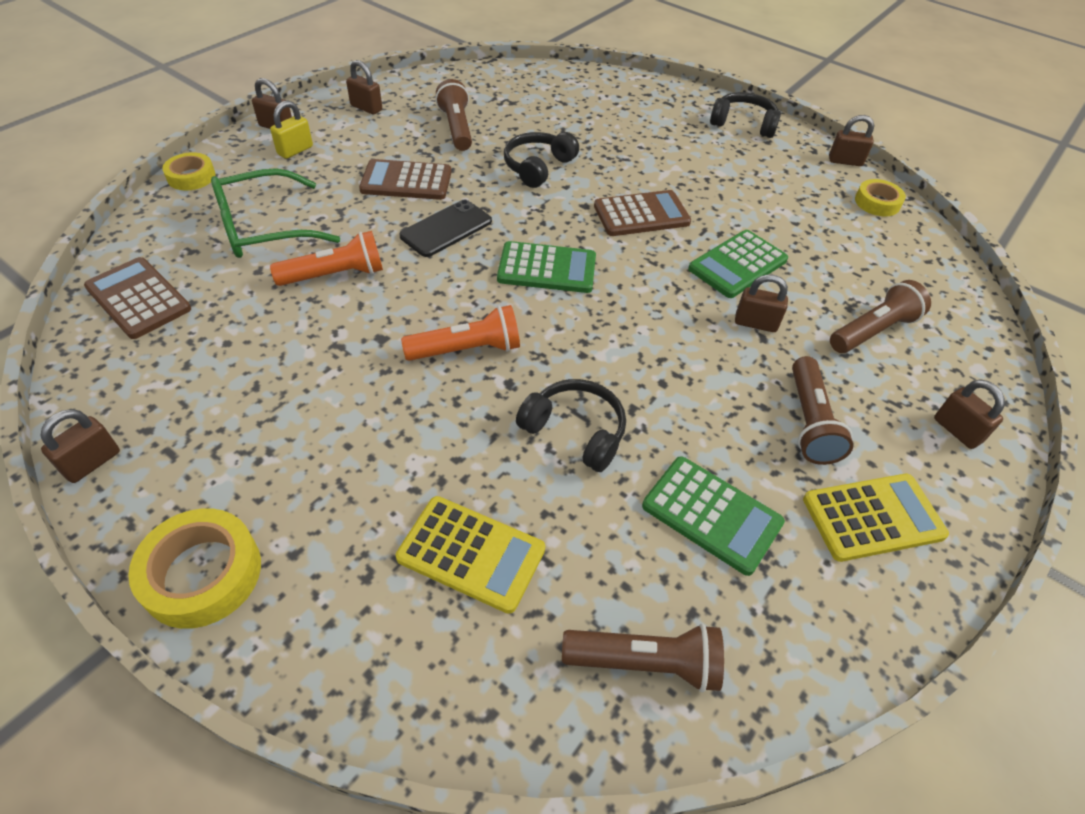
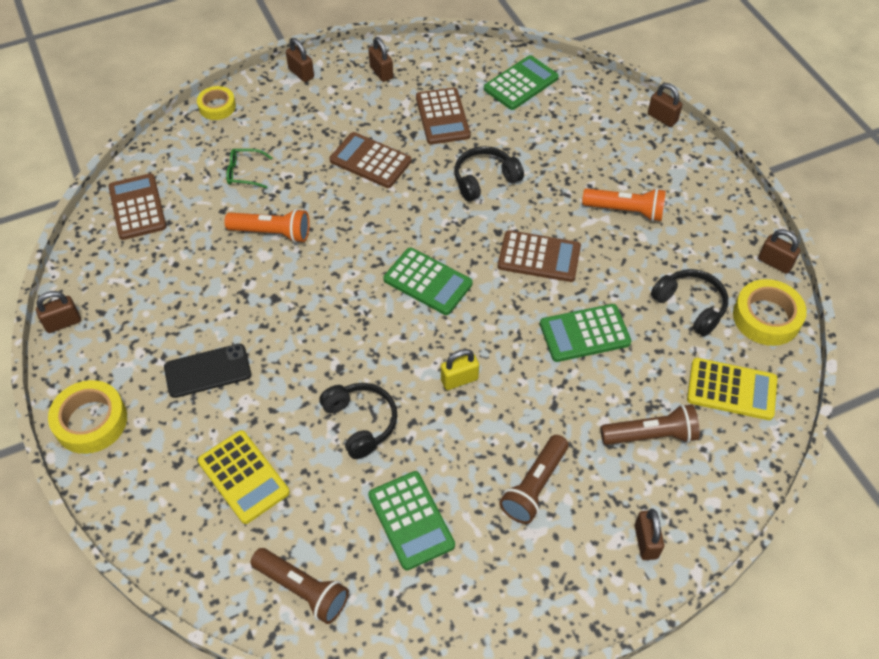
camera: 30 degrees right, 5 degrees up
green glasses [211,168,340,258] -> green glasses [227,149,272,189], size x0.50
yellow padlock [270,100,313,159] -> yellow padlock moved to [441,349,479,390]
black phone [399,200,492,257] -> black phone moved to [164,344,251,398]
orange flashlight [401,305,520,361] -> orange flashlight moved to [582,188,666,222]
brown flashlight [435,79,472,151] -> brown calculator [416,88,470,144]
black headphones [710,92,781,138] -> black headphones moved to [651,269,728,336]
brown padlock [735,274,788,332] -> brown padlock moved to [648,83,682,127]
yellow calculator [803,474,949,562] -> yellow calculator moved to [687,358,777,420]
yellow tape [855,179,906,216] -> yellow tape [733,279,807,346], size x1.56
none -> green calculator [484,55,559,110]

